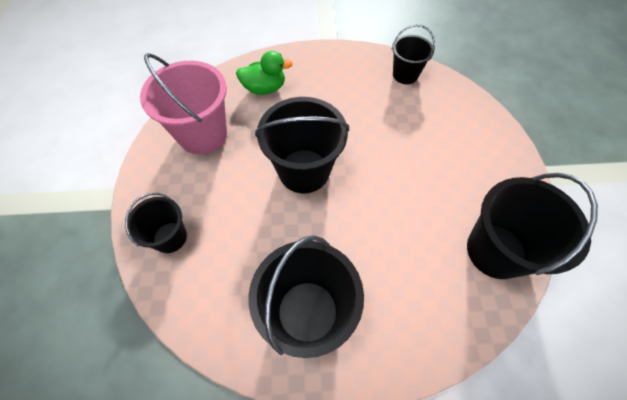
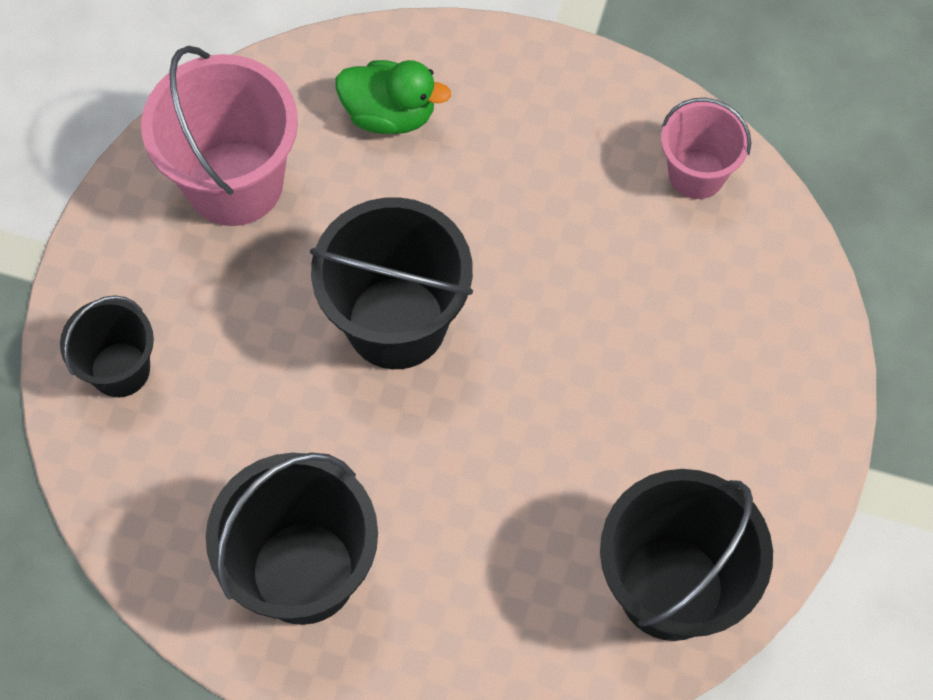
camera: 20 degrees right, 5 degrees up
black bucket [392,24,435,84] -> pink bucket [661,98,751,199]

